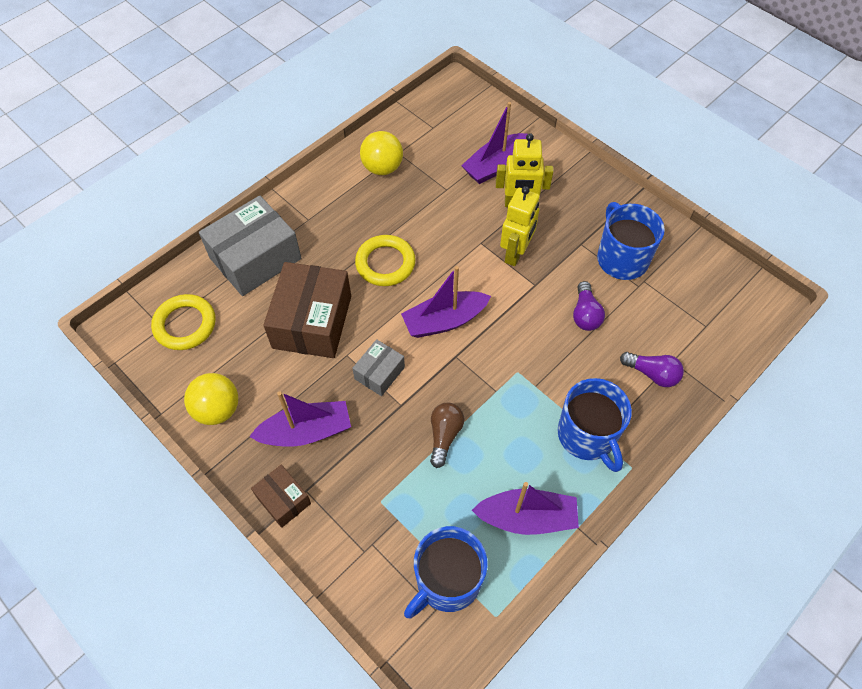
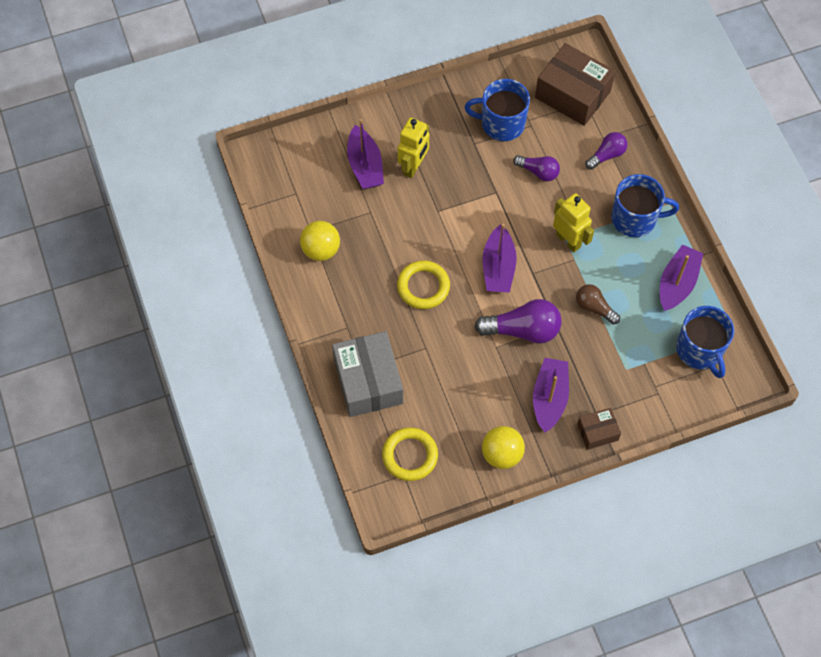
camera: 65 degrees left, 5 degrees up
brown box [263,262,351,358] -> brown box moved to [535,43,615,126]
grey box [352,339,405,396] -> purple light bulb [474,299,562,344]
yellow robot [500,186,540,266] -> yellow robot moved to [553,193,594,252]

